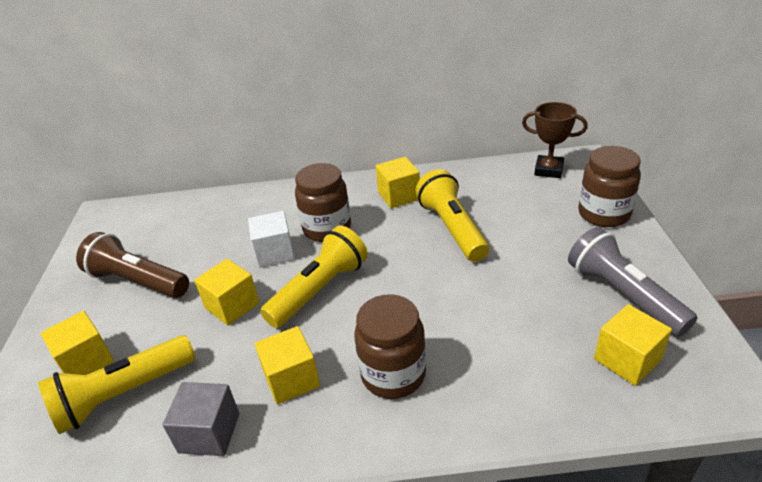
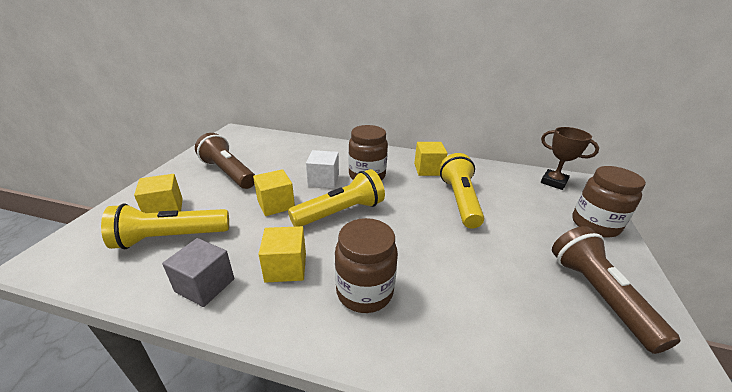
camera: 15 degrees right, 5 degrees down
grey flashlight [568,227,697,337] -> brown flashlight [552,226,681,354]
yellow cube [594,304,672,386] -> none

